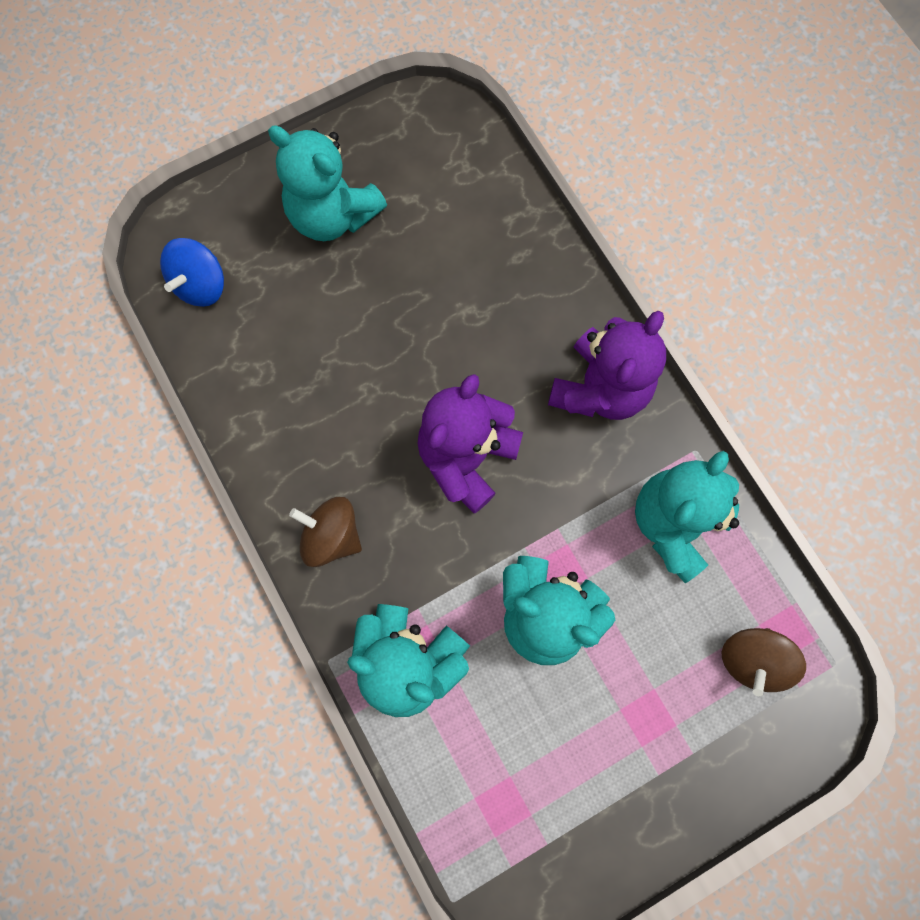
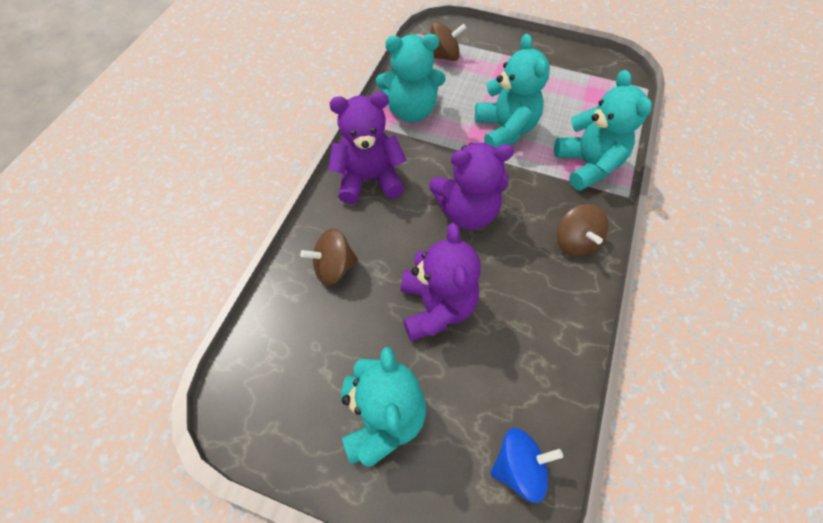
camera: 130 degrees left, 15 degrees down
none -> brown spinning top [300,229,358,285]
none -> purple teddy bear [401,223,480,341]

